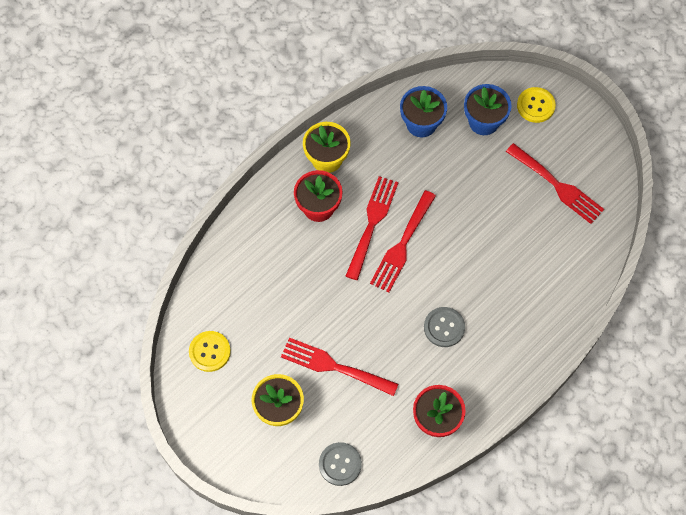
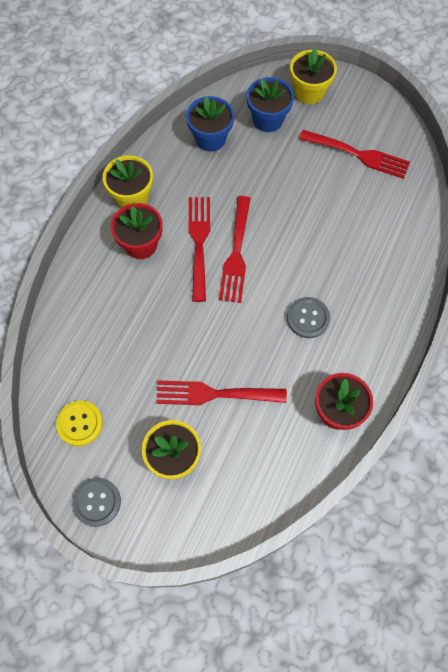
camera: 20 degrees left, 0 degrees up
grey button [319,442,362,486] -> grey button moved to [72,478,121,527]
yellow button [517,87,556,123] -> yellow flower pot [290,48,337,104]

